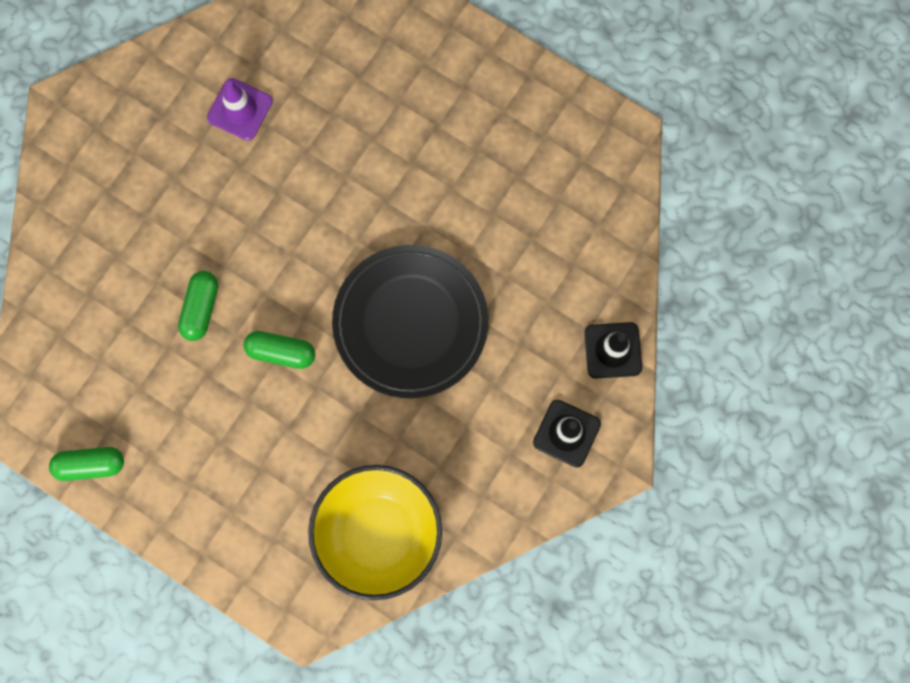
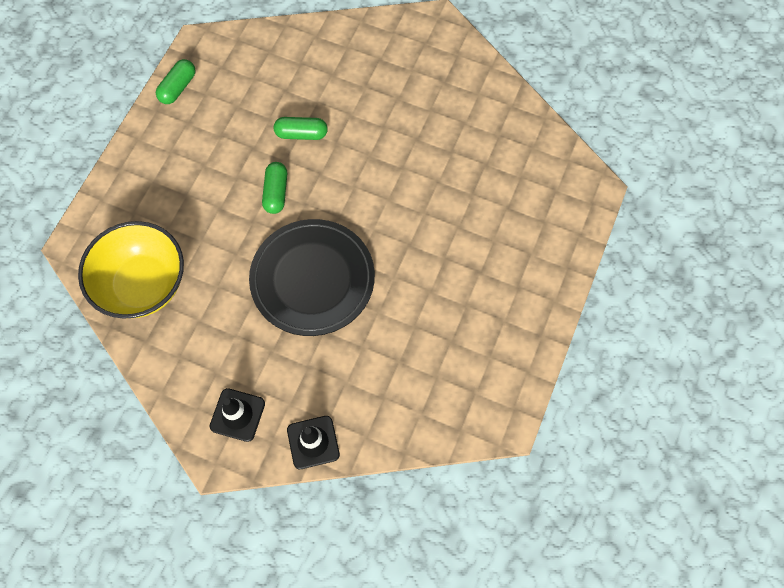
camera: 80 degrees right, 10 degrees down
green capsule [49,447,124,481] -> green capsule turned 45 degrees clockwise [156,59,196,104]
purple traffic cone [207,78,273,141] -> none

